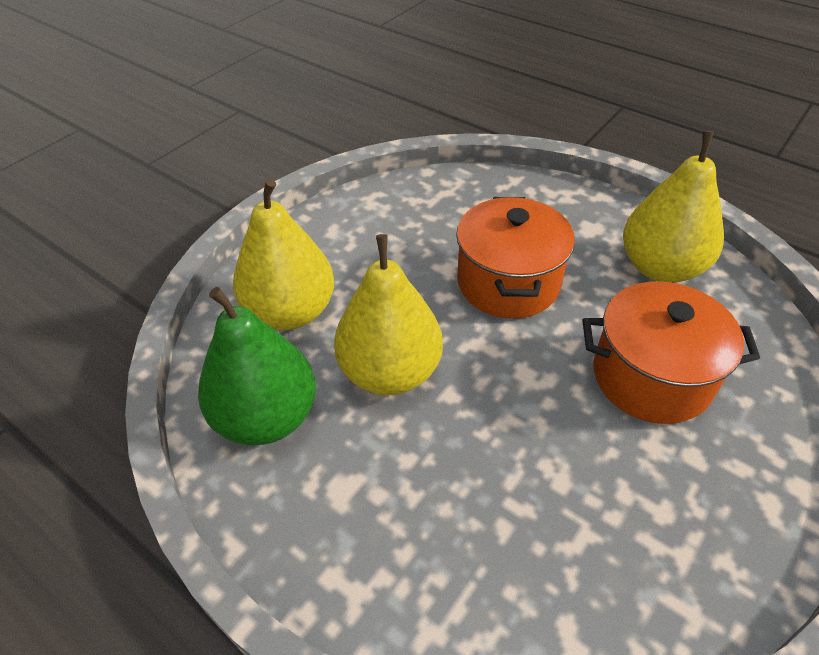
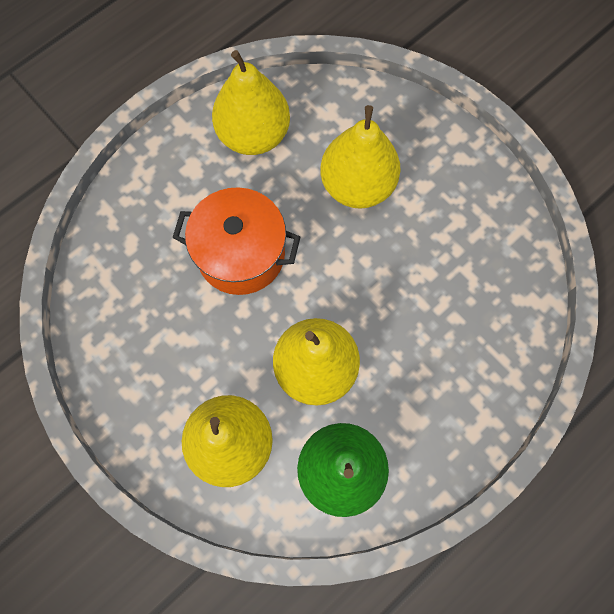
camera: 80 degrees left, 25 degrees up
orange pot [583,281,760,424] -> yellow pear [320,105,401,209]

